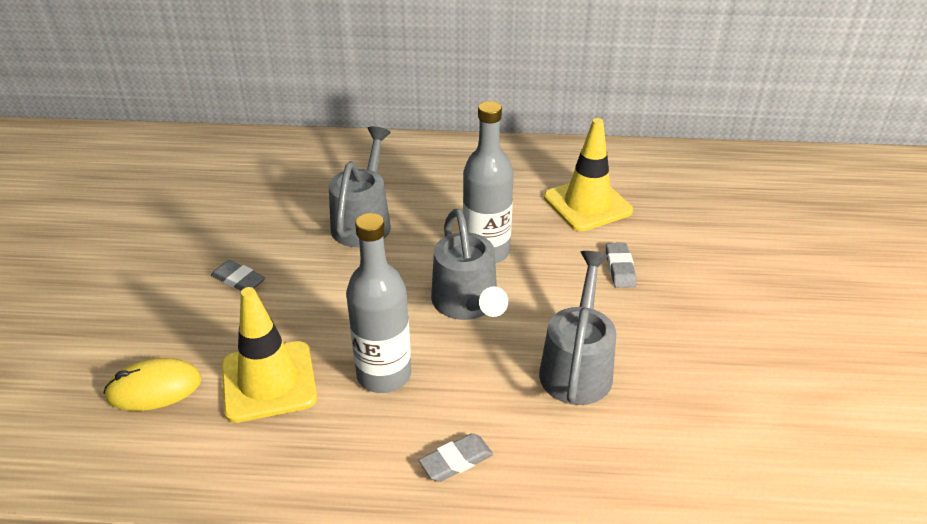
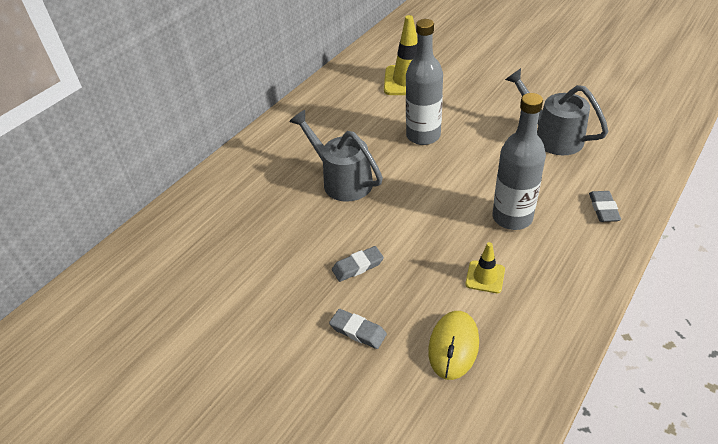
camera: 55 degrees left, 5 degrees up
yellow traffic cone [221,287,317,423] -> yellow traffic cone [465,242,505,293], size x0.51
grey watering can [431,209,508,320] -> none
grey eraser [606,243,637,288] -> grey eraser moved to [329,309,387,349]

